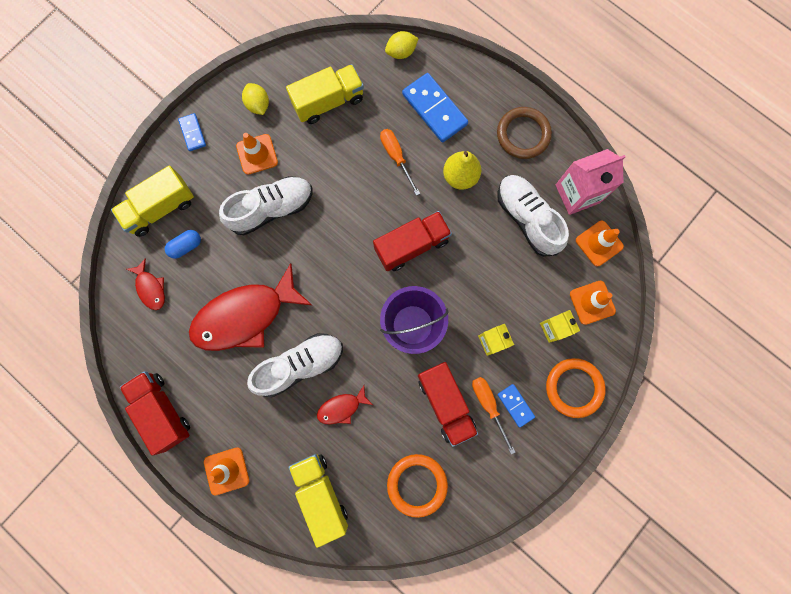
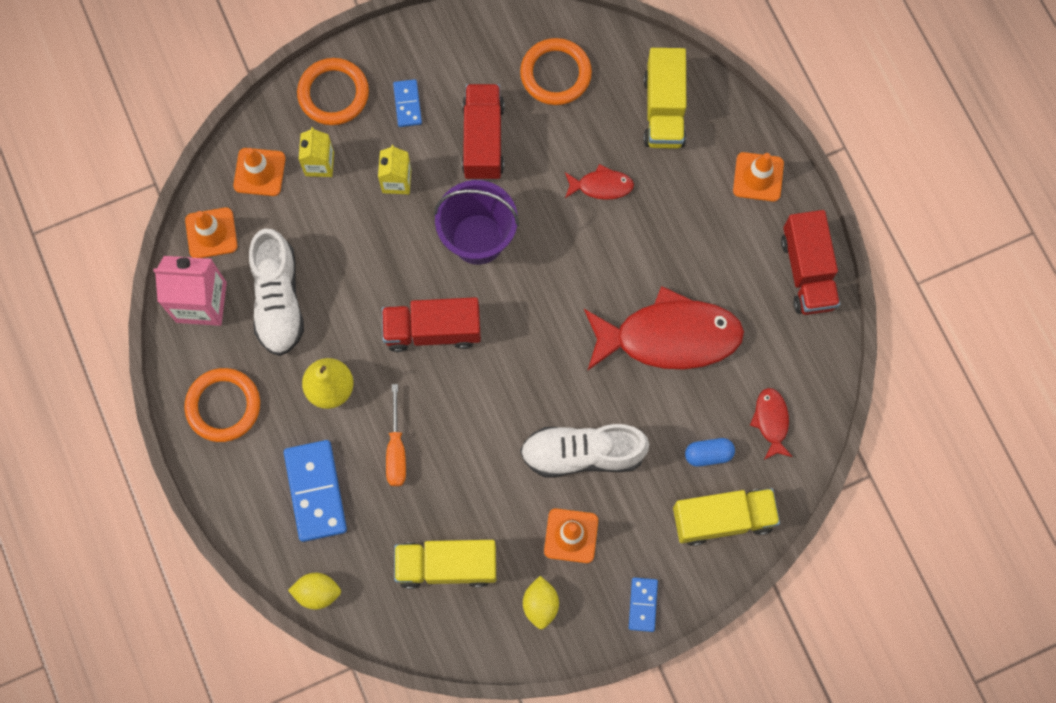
camera: 155 degrees left, 5 degrees down
white shoe [247,333,343,397] -> none
orange screwdriver [472,377,516,455] -> none
brown ring [497,107,552,159] -> orange ring [184,368,260,442]

